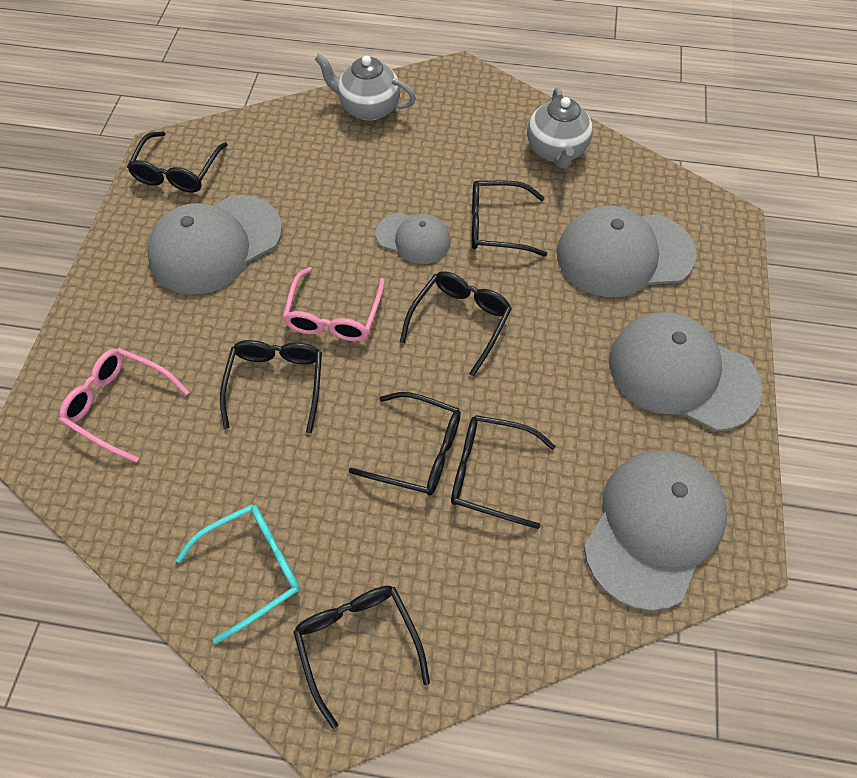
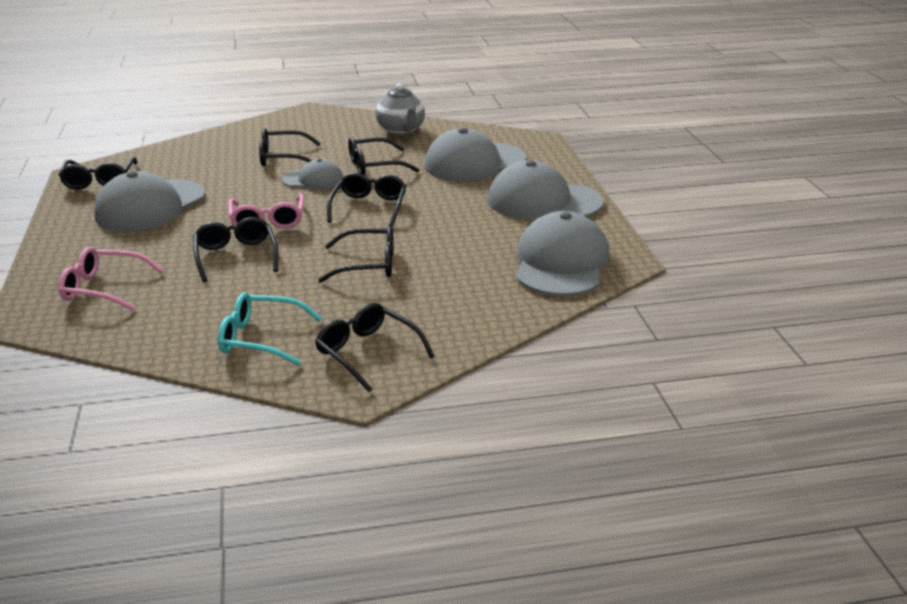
camera: 20 degrees left, 30 degrees down
turquoise glasses [176,504,300,644] -> turquoise glasses turned 120 degrees counterclockwise [218,292,322,366]
grey teapot [314,54,416,121] -> none
black glasses [451,415,556,529] -> black glasses moved to [259,128,321,166]

